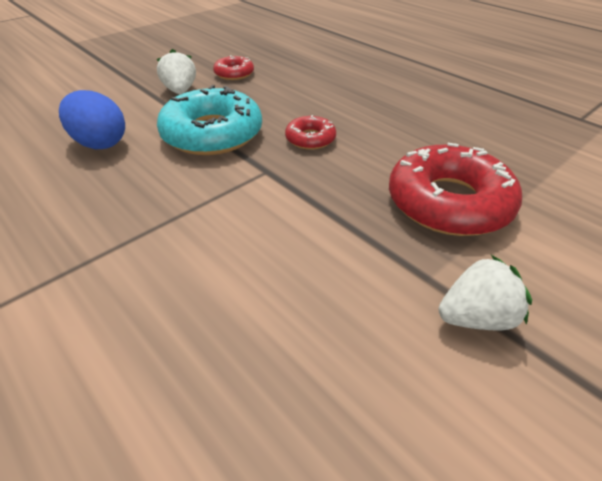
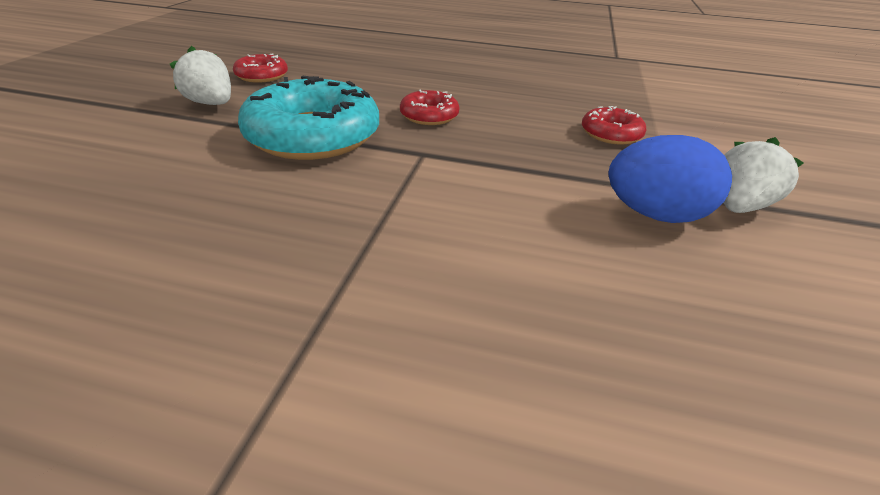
camera: 35 degrees left, 5 degrees down
blue egg [59,90,125,149] -> blue egg moved to [608,135,732,223]
red donut [389,143,522,236] -> red donut [582,106,647,145], size x0.49

